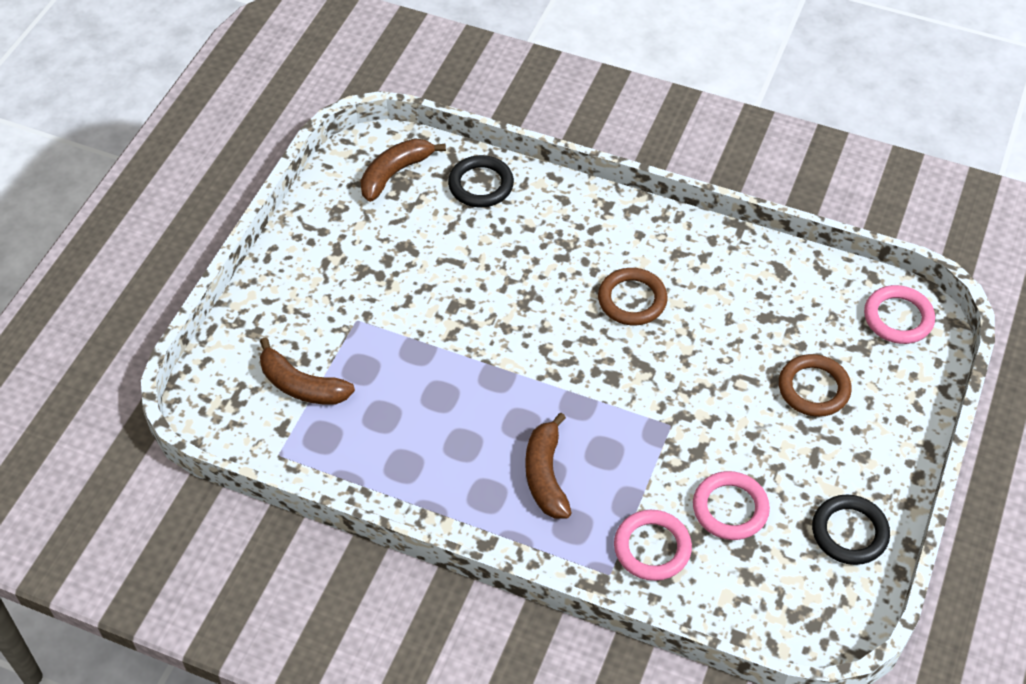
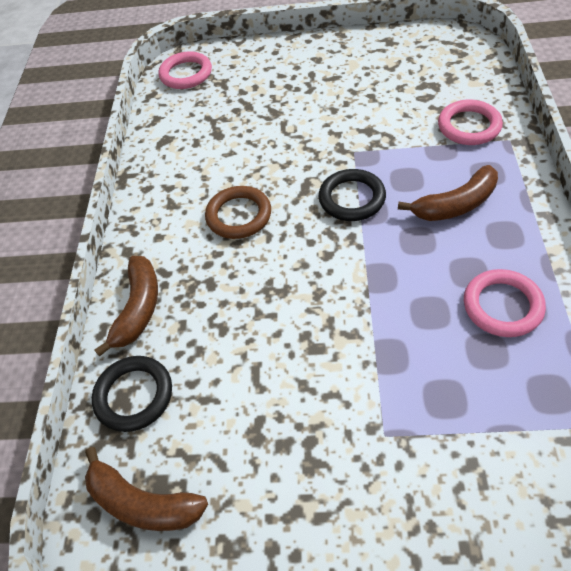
camera: 105 degrees left, 0 degrees up
brown banana [260,337,355,405] -> brown banana moved to [94,256,158,357]
pink ring [693,471,770,540] -> pink ring moved to [464,269,546,337]
brown ring [779,354,852,417] -> none
black ring [812,495,890,565] -> black ring moved to [318,169,386,221]

